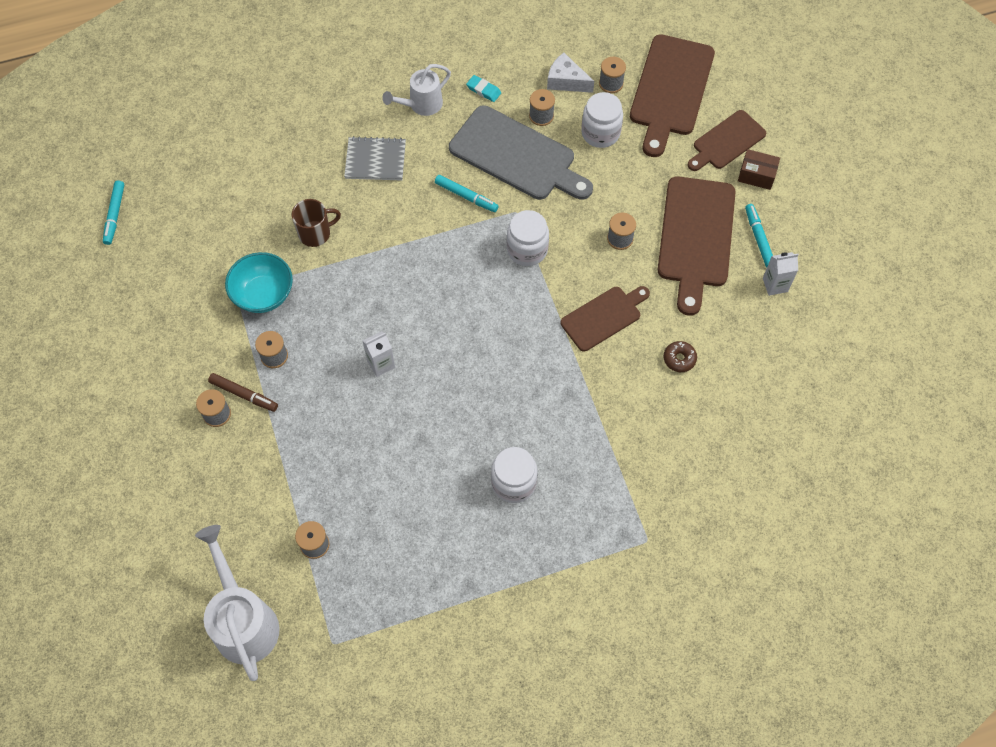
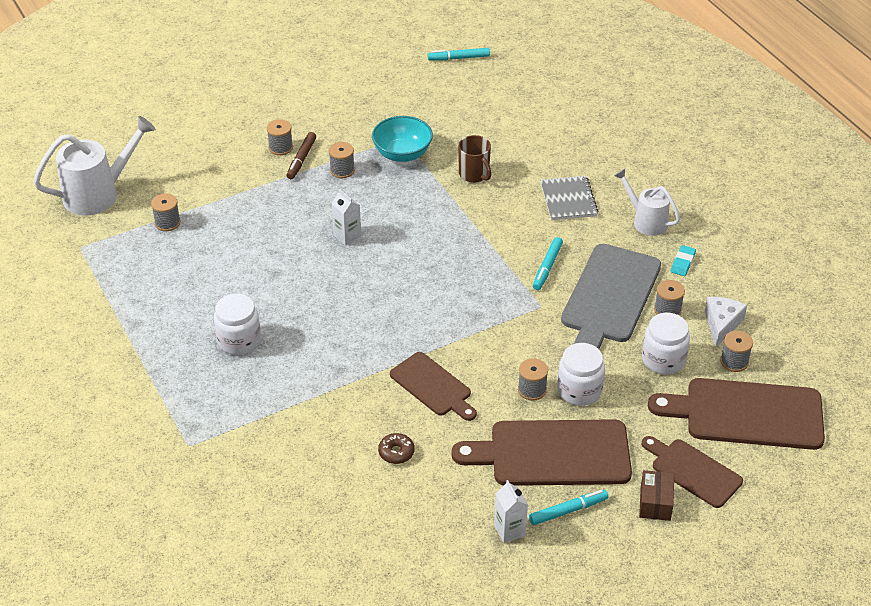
camera: 80 degrees right, 20 degrees down
white jar [507,210,549,266] -> white jar moved to [557,343,605,406]

